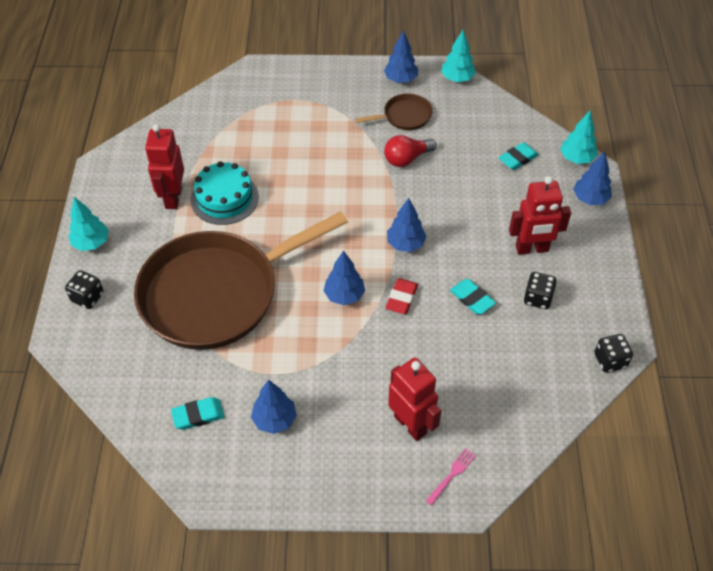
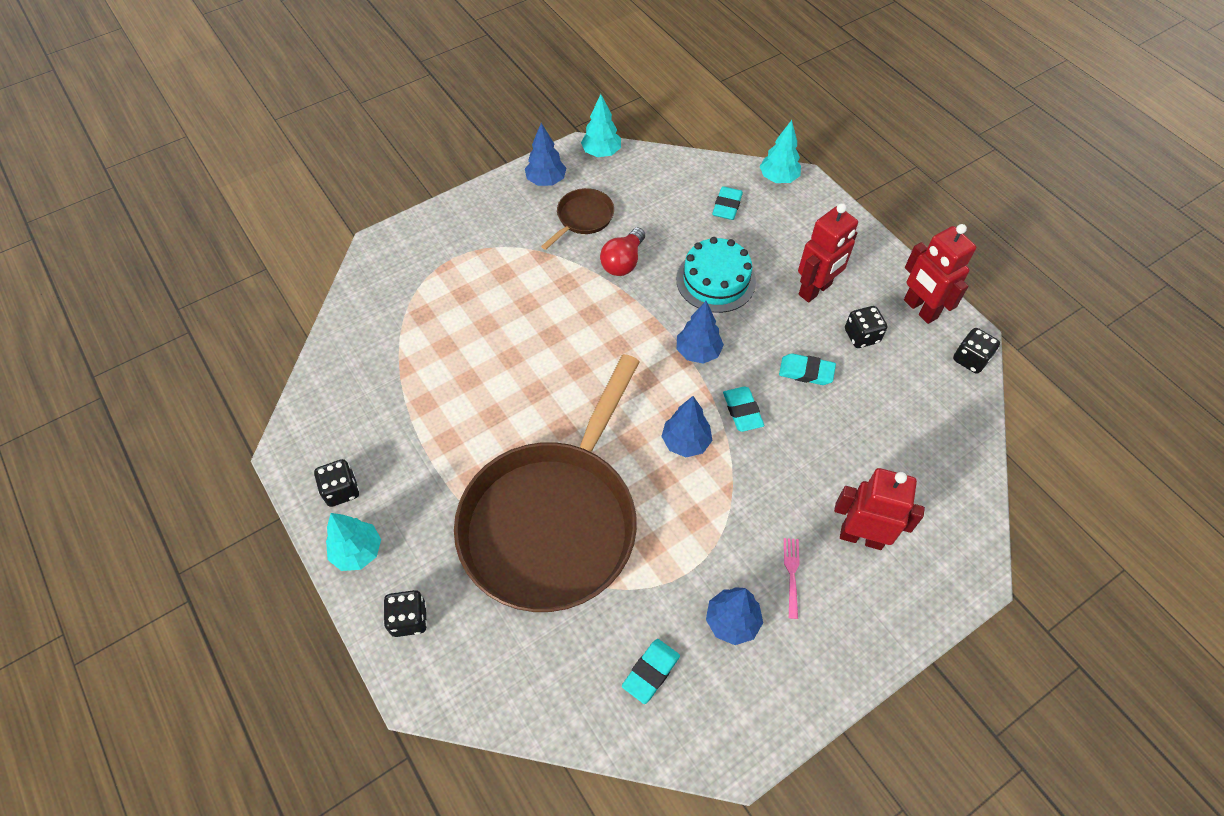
camera: 35 degrees left, 5 degrees up
red robot [145,124,184,209] -> red robot moved to [904,224,976,324]
turquoise cake [191,161,259,225] -> turquoise cake moved to [676,237,756,313]
red eraser [385,278,418,314] -> turquoise eraser [723,387,764,432]
pink fork [426,448,476,506] -> pink fork moved to [784,538,800,619]
blue tree [573,152,612,205] -> none
none -> black dice [314,459,359,507]

